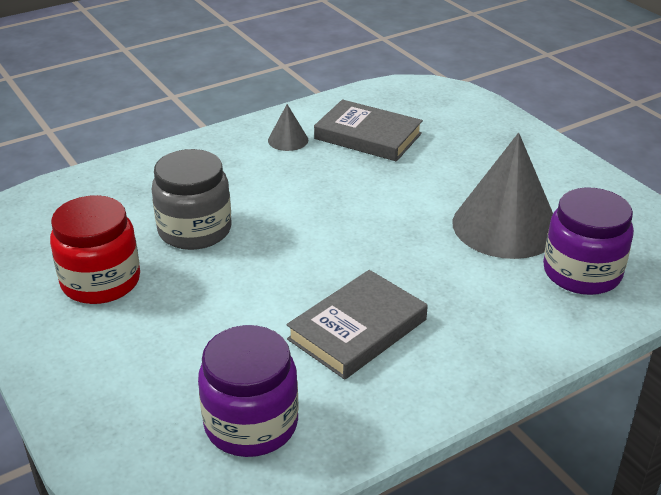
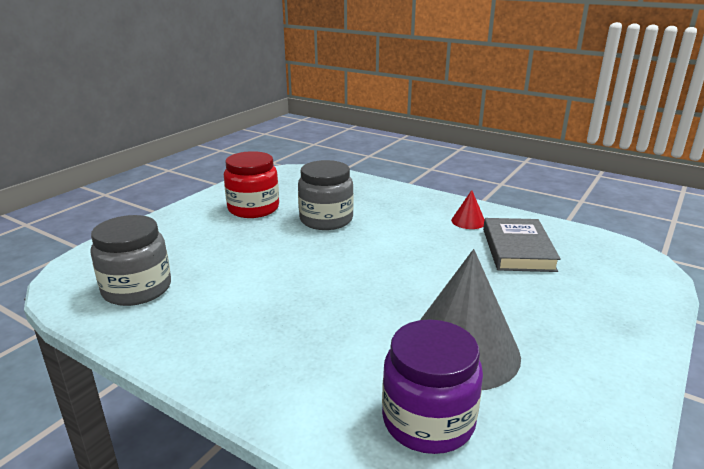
camera: 65 degrees right, 10 degrees down
purple jar [198,325,299,457] -> grey jar [90,215,171,306]
grey cone [268,104,308,151] -> red cone [451,190,484,229]
grey book [286,270,428,380] -> none

